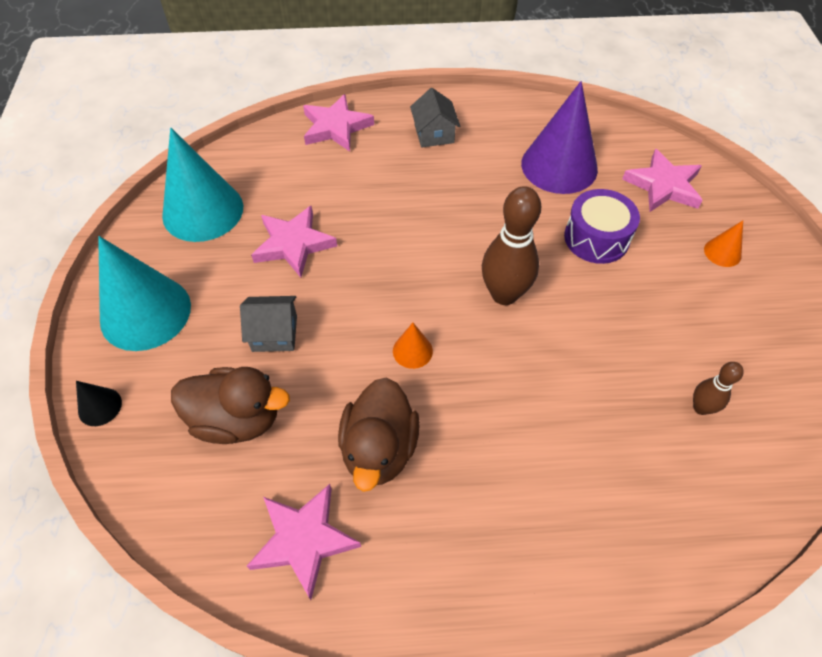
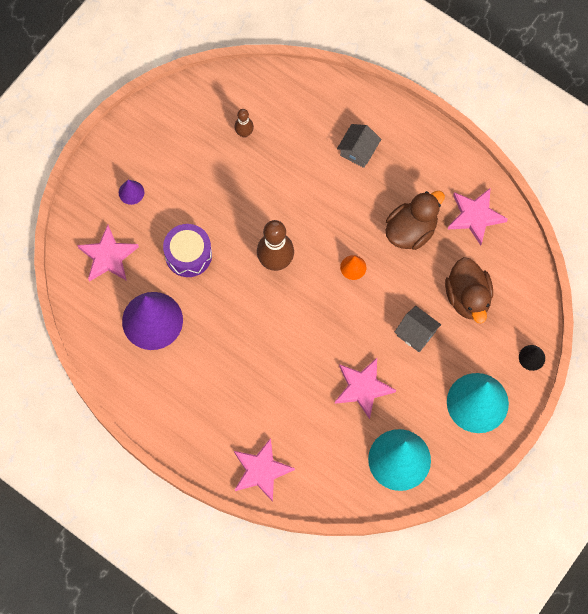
camera: 140 degrees left, 15 degrees up
brown duck [171,367,290,444] -> brown duck turned 150 degrees counterclockwise [445,257,493,324]
grey house [410,88,460,147] -> grey house moved to [337,124,381,168]
orange cone [704,221,743,267] -> purple cone [119,180,144,205]

